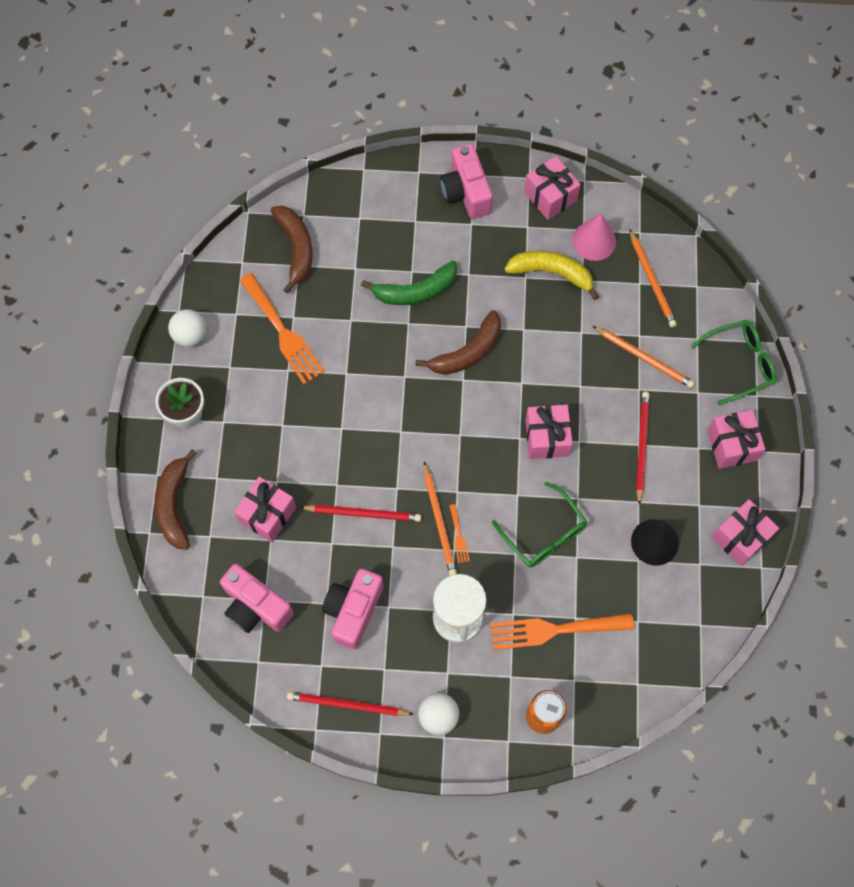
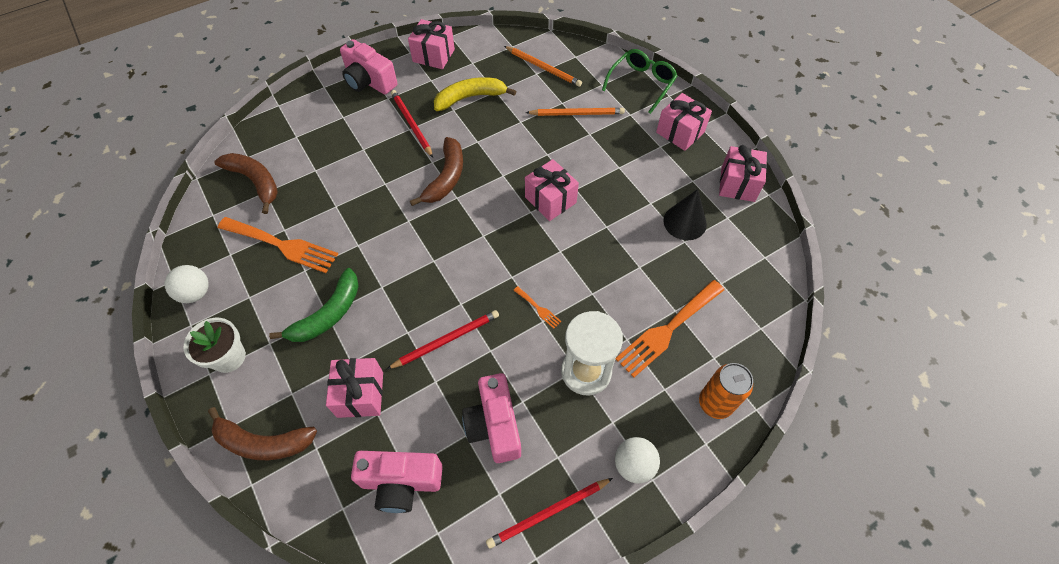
camera: 35 degrees left, 10 degrees down
brown banana [155,449,197,550] -> brown banana turned 45 degrees counterclockwise [208,407,317,460]
green banana [361,261,457,305] -> green banana moved to [269,268,359,342]
orange pencil [424,462,457,576] -> none
green glasses [492,482,587,568] -> none
pink cone [572,214,616,261] -> none
red pencil [636,392,650,505] -> red pencil moved to [391,90,433,157]

